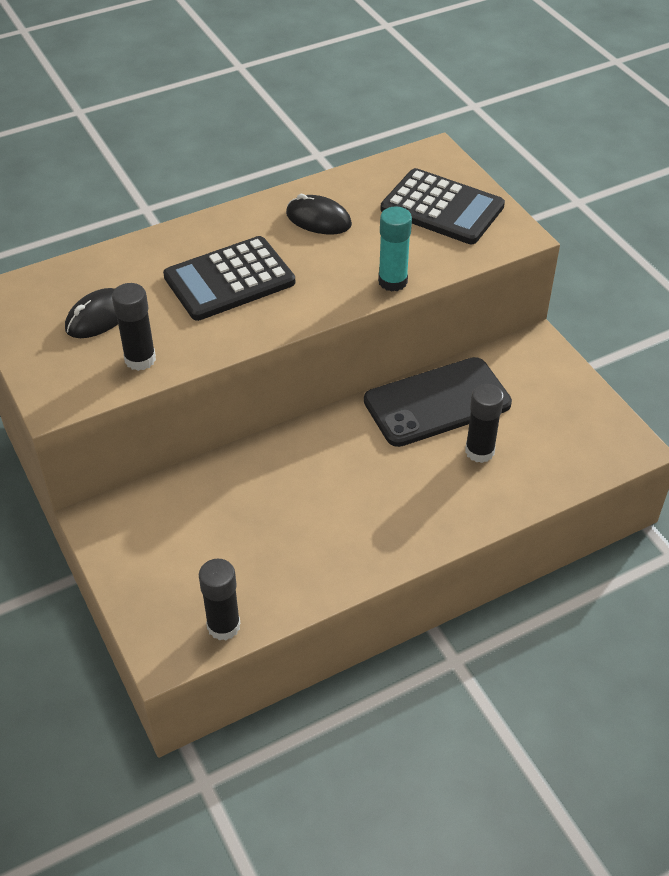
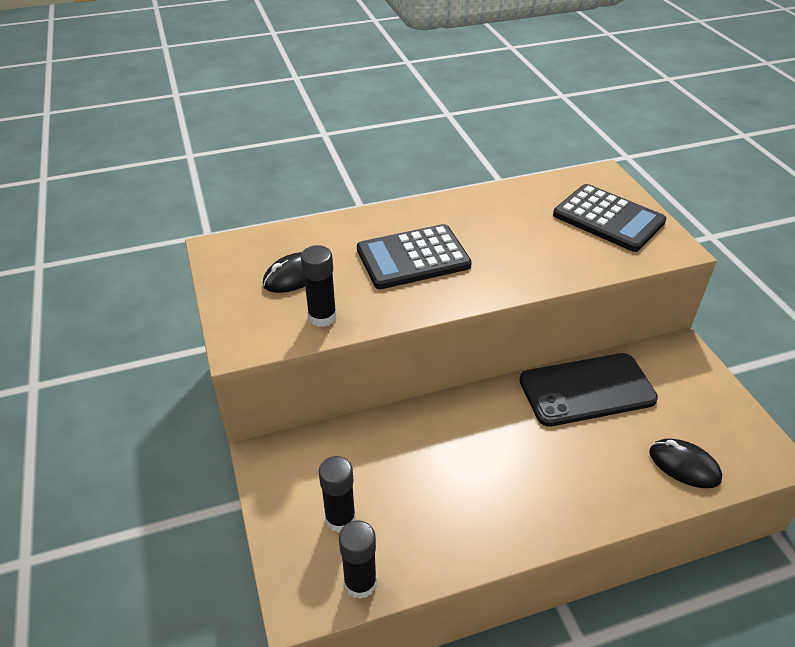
camera: 10 degrees right, 5 degrees down
black mouse [286,194,352,234] -> black mouse moved to [649,439,722,488]
turquoise glue stick [378,206,412,292] -> none
black glue stick [465,384,504,463] -> black glue stick moved to [319,456,356,532]

